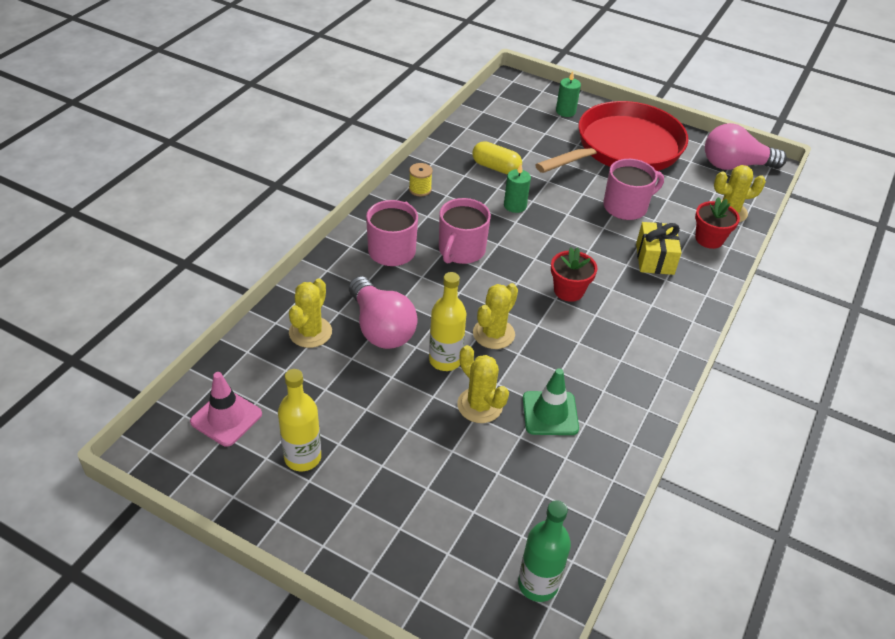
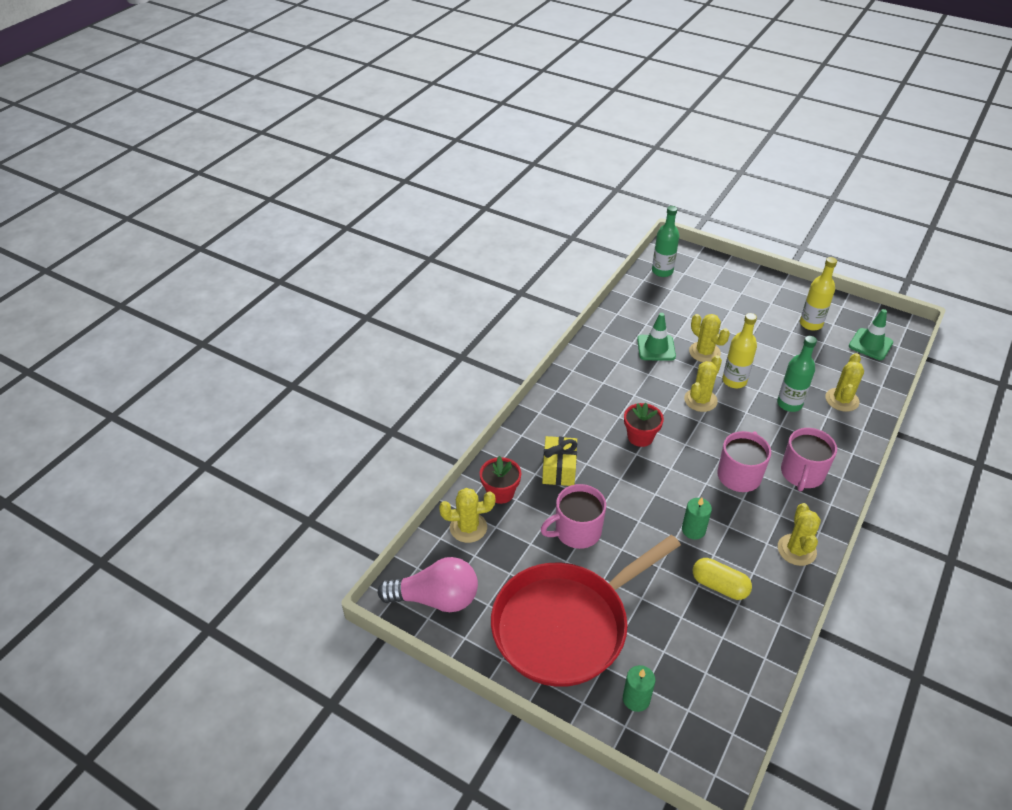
camera: 175 degrees left, 0 degrees up
pink traffic cone [190,372,262,447] -> green traffic cone [849,309,893,360]
pink light bulb [349,276,418,349] -> green bottle [777,336,817,412]
yellow spool [409,163,433,196] -> yellow cactus [778,503,821,566]

